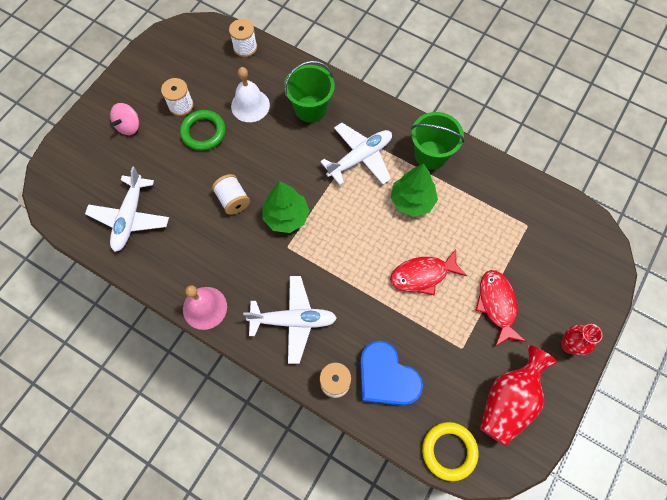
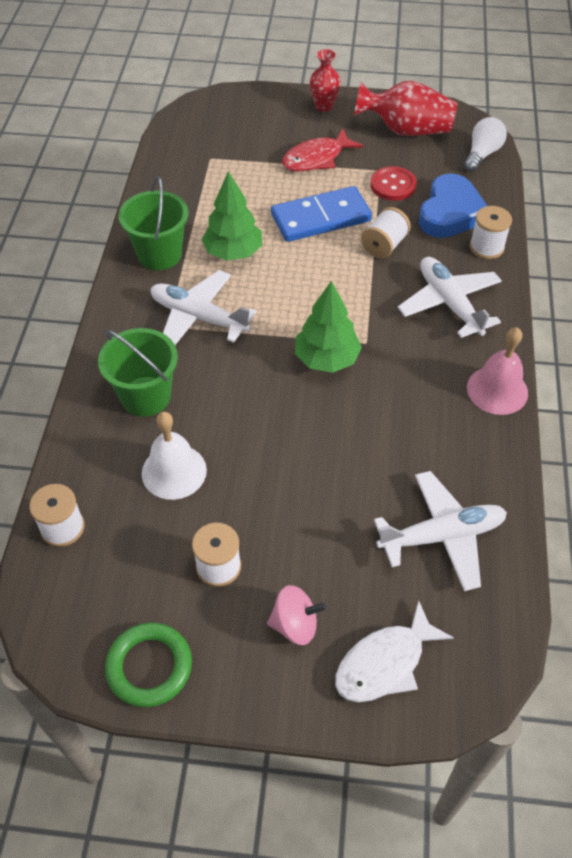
camera: 115 degrees left, 15 degrees down
green ring [180,110,226,151] -> green ring moved to [105,623,192,707]
white spool [212,174,250,215] -> white spool moved to [361,207,411,259]
red fish [390,249,467,296] -> blue domino [271,186,372,242]
yellow ring [422,422,478,481] -> white light bulb [464,117,507,172]
none -> white fish [335,600,454,702]
none -> red button [370,166,417,201]

